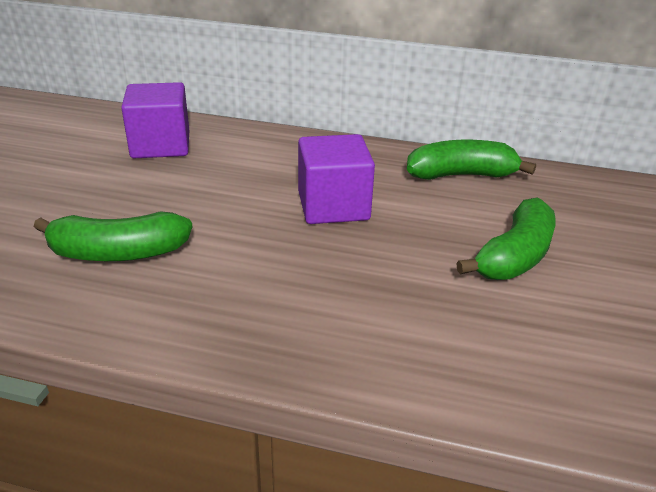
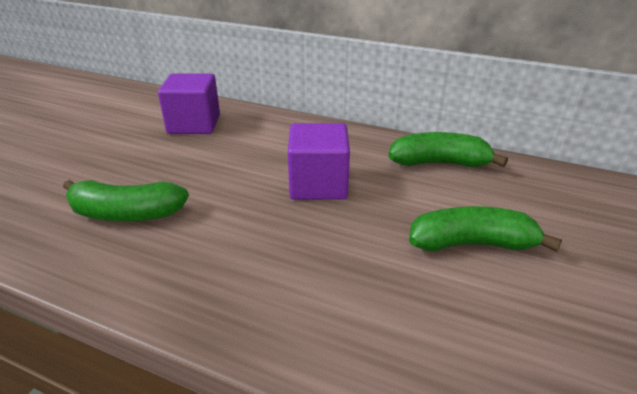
camera: 10 degrees right, 0 degrees up
green banana [456,198,556,280] -> green banana turned 135 degrees counterclockwise [409,206,562,252]

